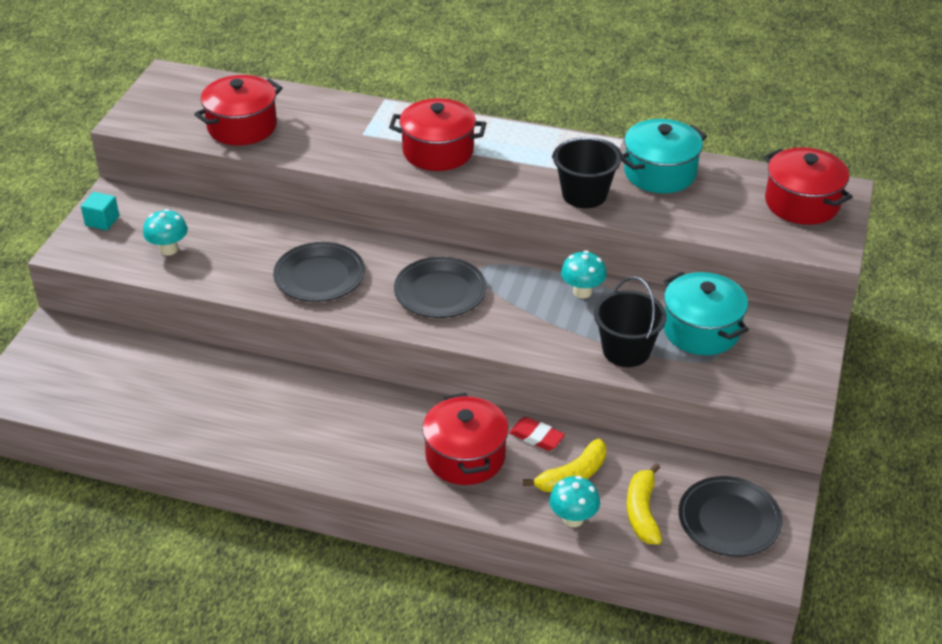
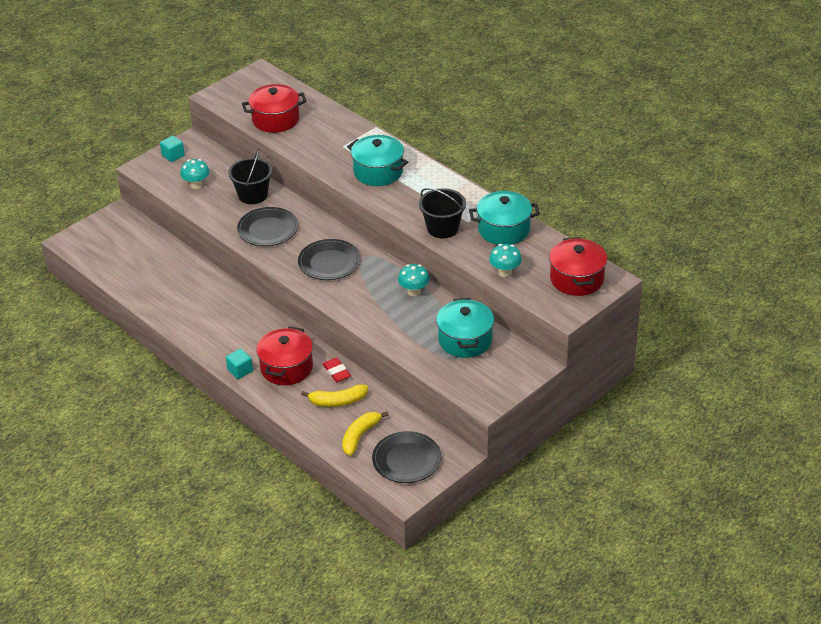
camera: 30 degrees right, 0 degrees up
red pot [389,98,486,171] -> turquoise pot [347,135,408,186]
turquoise mushroom [549,476,600,527] -> turquoise mushroom moved to [489,244,522,277]
black bucket [594,277,667,367] -> black bucket moved to [228,150,272,204]
none -> turquoise cube [226,348,253,379]

